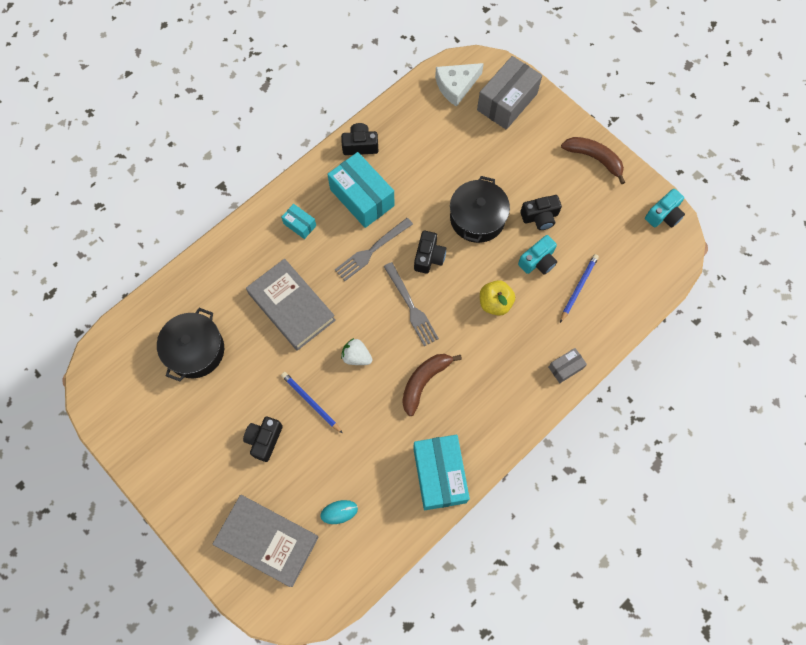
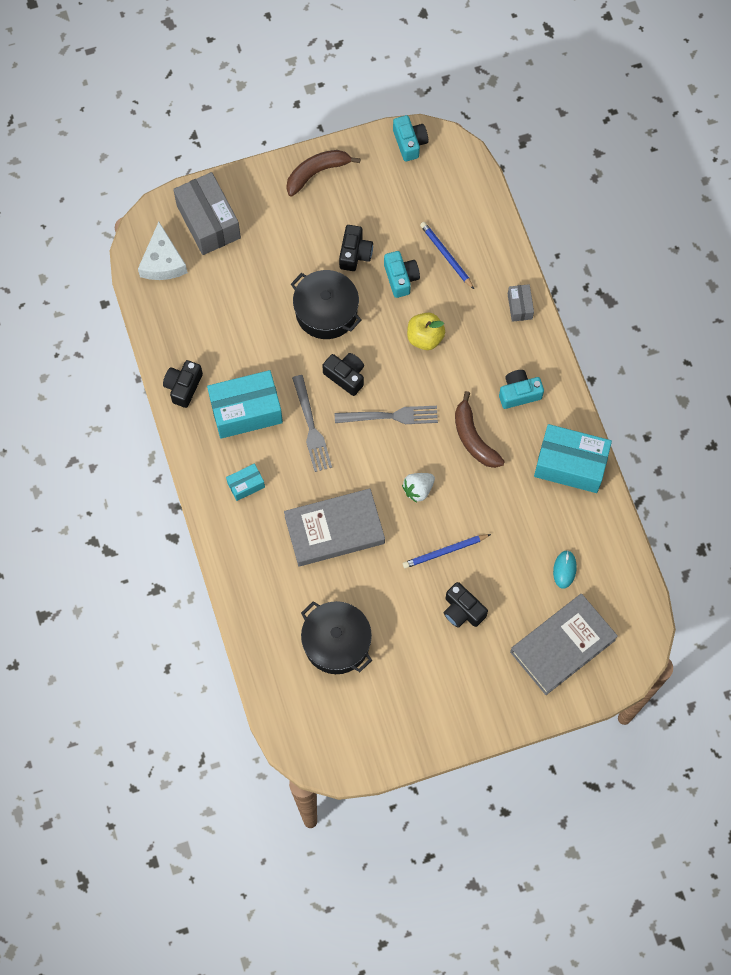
camera: 65 degrees left, 0 degrees up
none -> turquoise camera [499,370,544,409]

